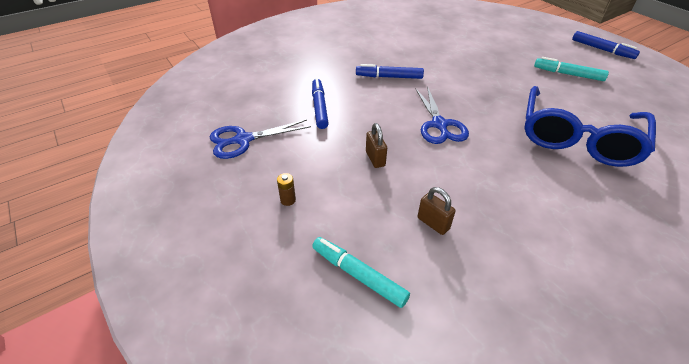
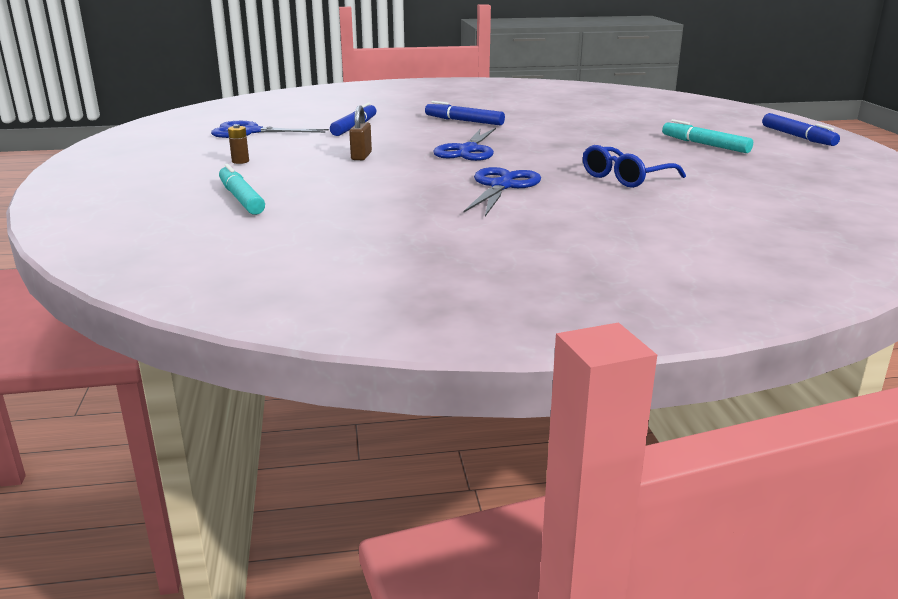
camera: 25 degrees right, 20 degrees down
brown padlock [418,187,456,235] -> none
blue glasses [524,86,656,167] -> blue glasses [583,145,686,188], size x0.54
none -> blue scissors [464,167,541,216]

